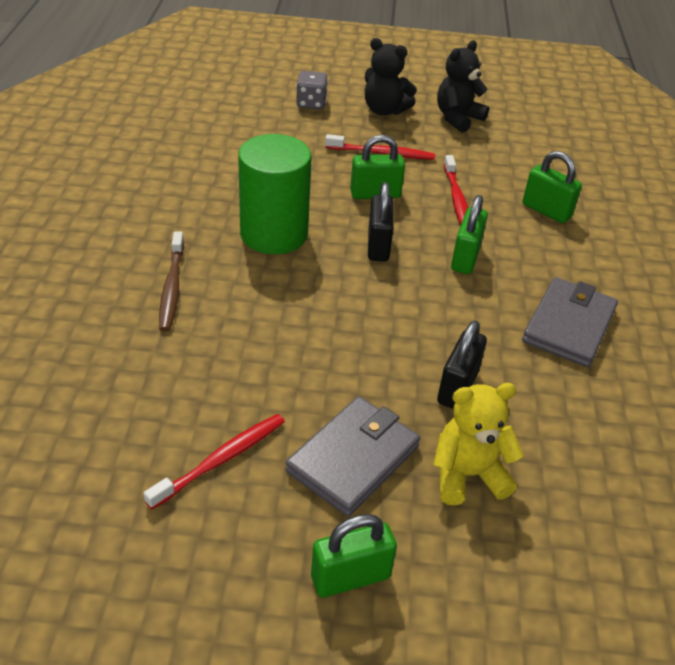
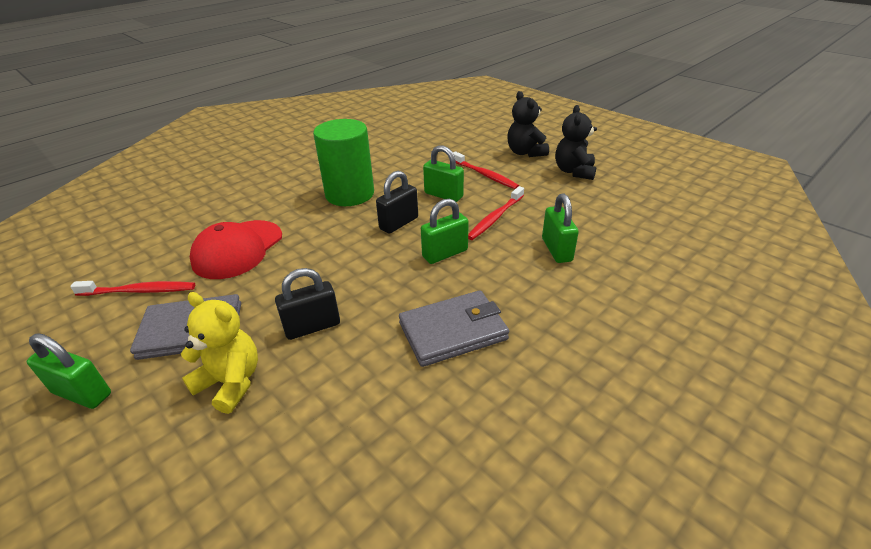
camera: 45 degrees right, 5 degrees down
brown toothbrush [159,231,184,332] -> none
grey dice [296,71,328,109] -> none
black teddy bear [437,40,489,133] -> black teddy bear turned 75 degrees counterclockwise [555,105,597,180]
none -> red cap [190,220,282,279]

